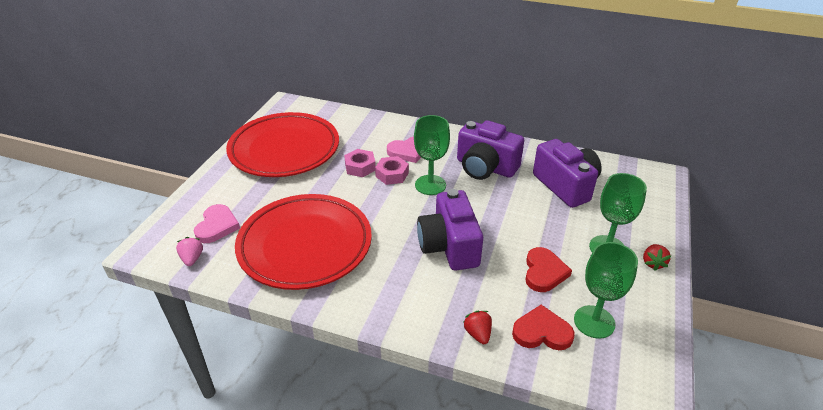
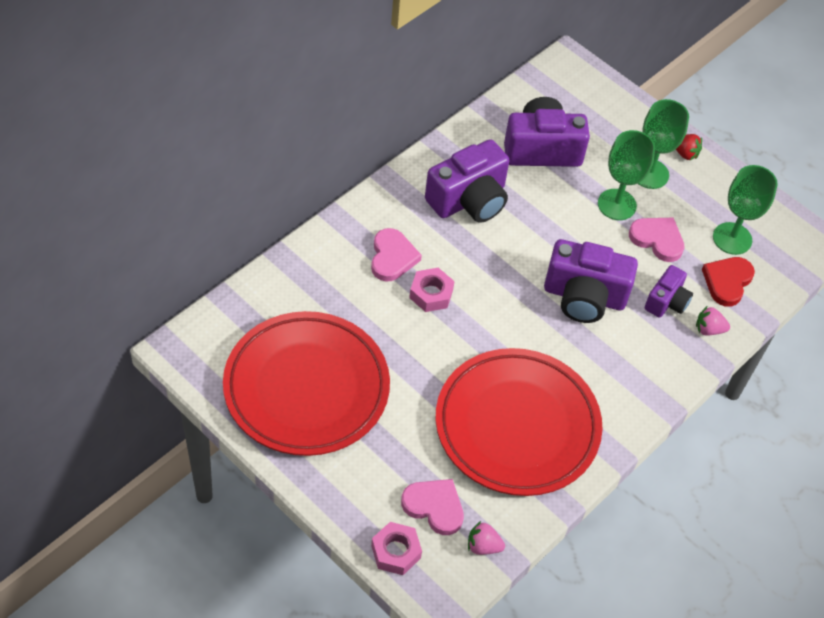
camera: 70 degrees left, 15 degrees up
pink nut [344,149,376,177] -> pink nut moved to [371,522,422,575]
green goblet [414,115,450,195] -> green goblet moved to [598,130,655,220]
red strawberry [463,311,492,344] -> pink strawberry [696,306,730,336]
red heart [525,247,572,292] -> pink heart [629,218,685,262]
none -> purple camera [645,265,693,318]

